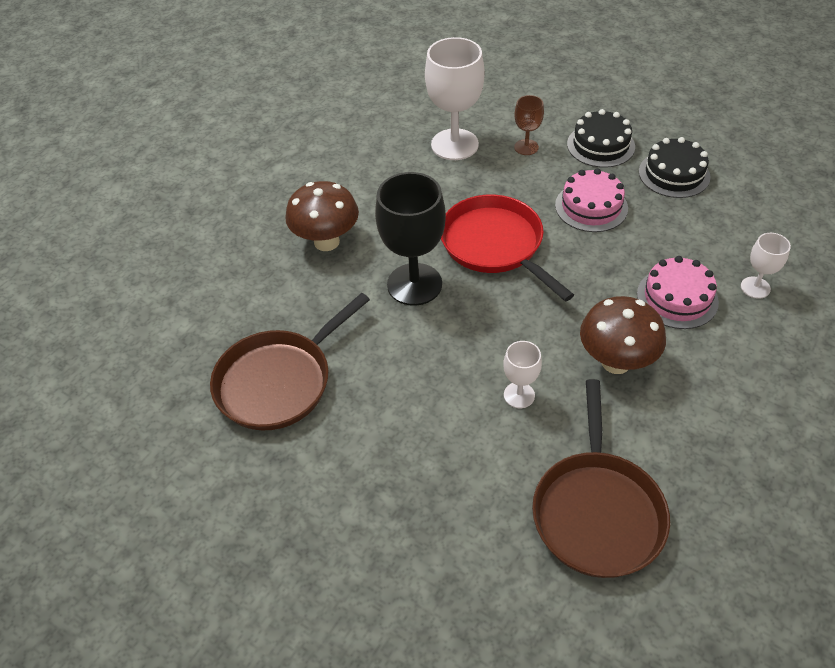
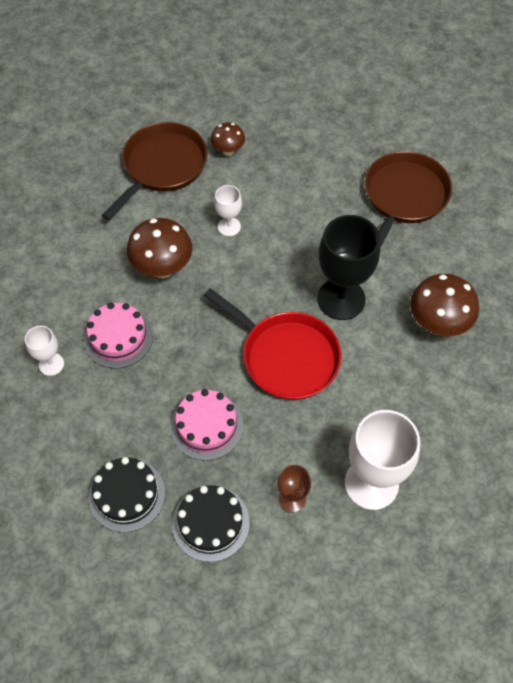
camera: 160 degrees right, 10 degrees up
brown pan [532,379,670,578] -> brown pan turned 45 degrees clockwise [102,122,207,220]
none -> brown mushroom [211,122,245,156]

